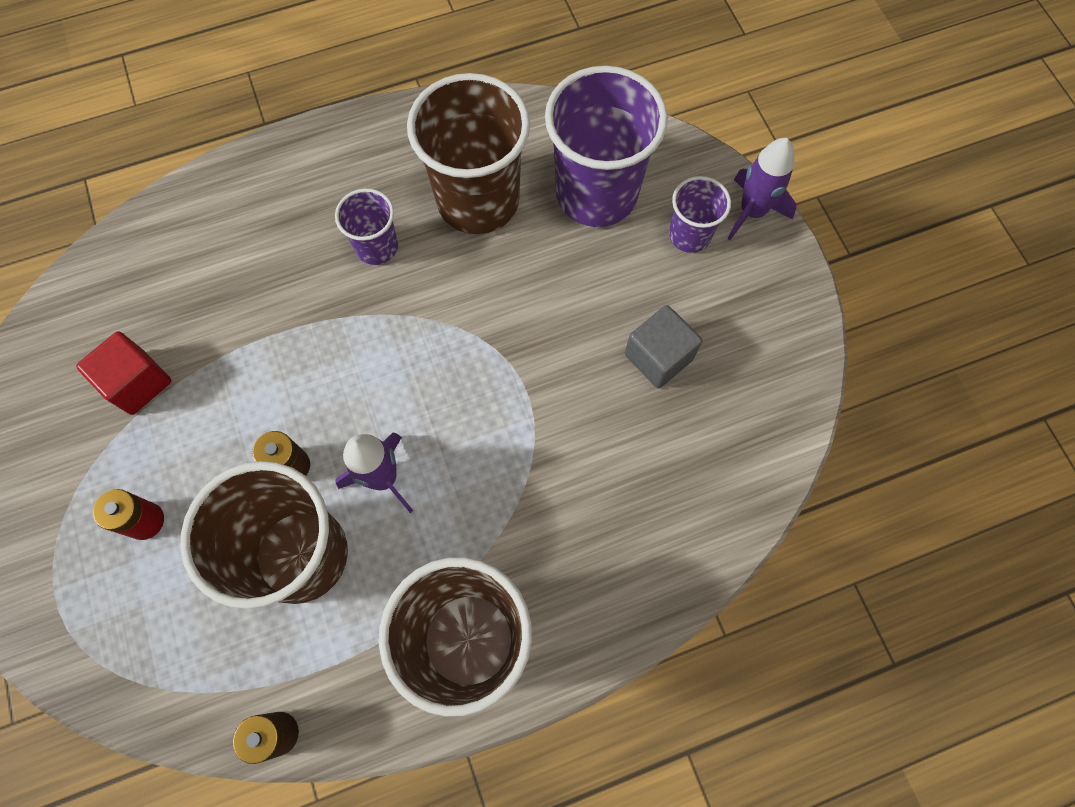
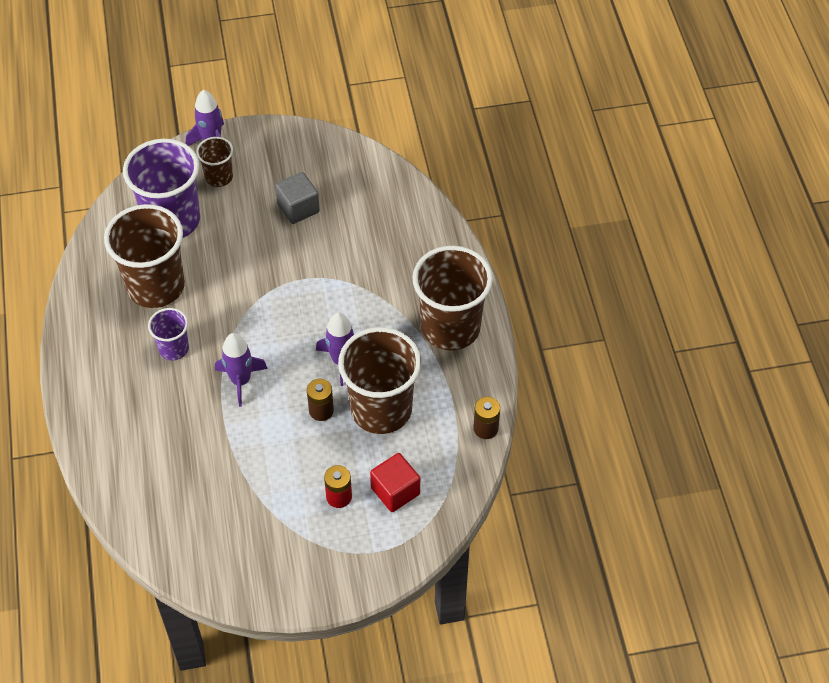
camera: 80 degrees left, 15 degrees down
red cube [76,331,171,415] -> red cube moved to [370,453,420,512]
purple cup [669,176,731,253] -> brown cup [196,137,233,187]
none -> purple rocket [215,333,268,407]

